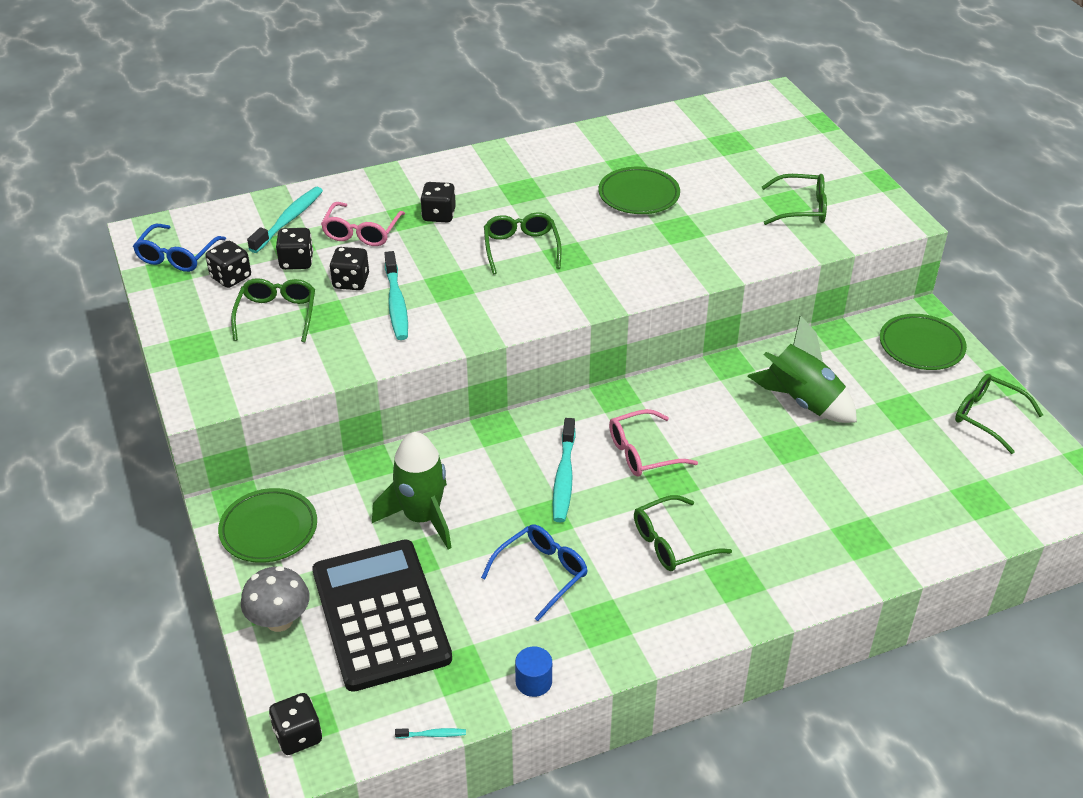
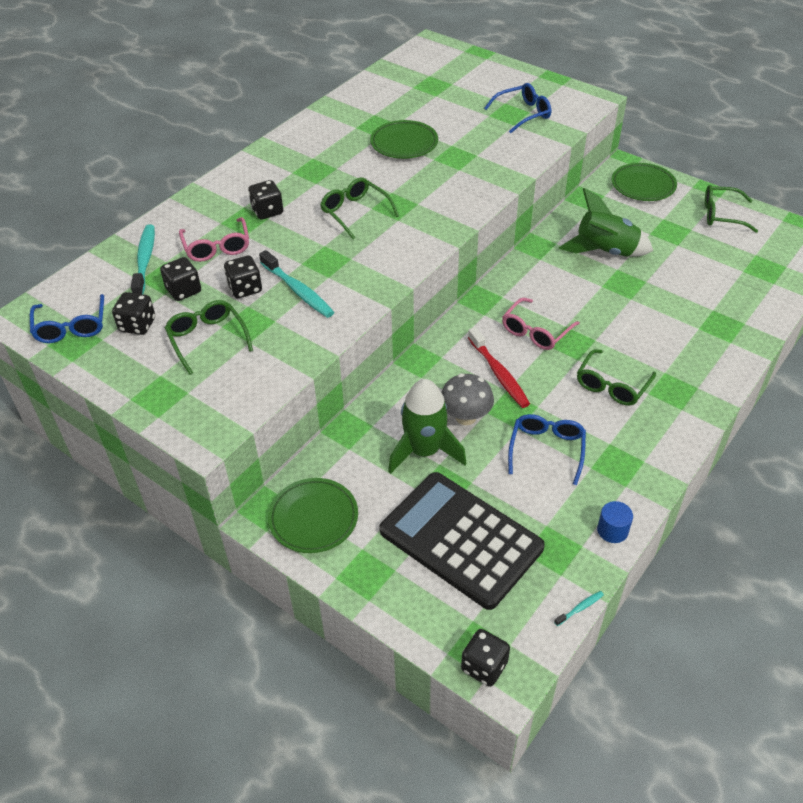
camera: 30 degrees left, 5 degrees up
grey mushroom [241,566,310,632] -> grey mushroom moved to [441,373,494,425]
turquoise toothbrush [553,418,576,522] -> red toothbrush [468,327,530,408]
green glasses [762,174,827,225] -> blue glasses [484,83,551,133]

